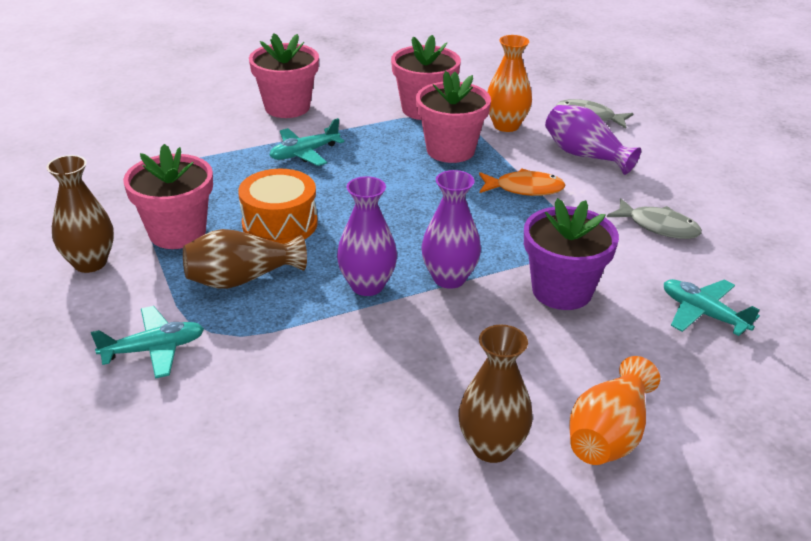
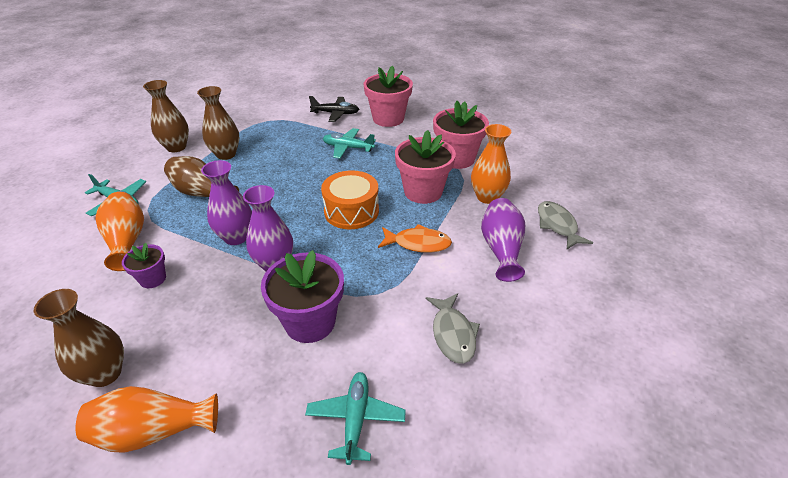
camera: 50 degrees right, 5 degrees up
pink flower pot [123,144,213,249] -> brown vase [197,86,239,160]
orange drum [238,169,318,244] -> orange drum moved to [321,170,379,229]
orange fish [479,168,566,196] -> orange fish turned 45 degrees counterclockwise [378,224,452,253]
none -> orange vase [95,192,144,271]
none -> purple flower pot [122,243,166,288]
none -> black plane [309,96,359,122]

